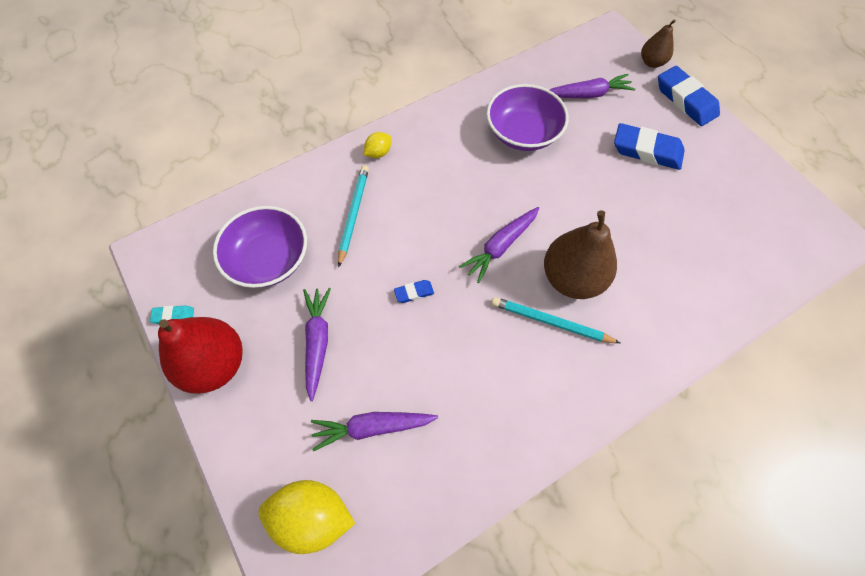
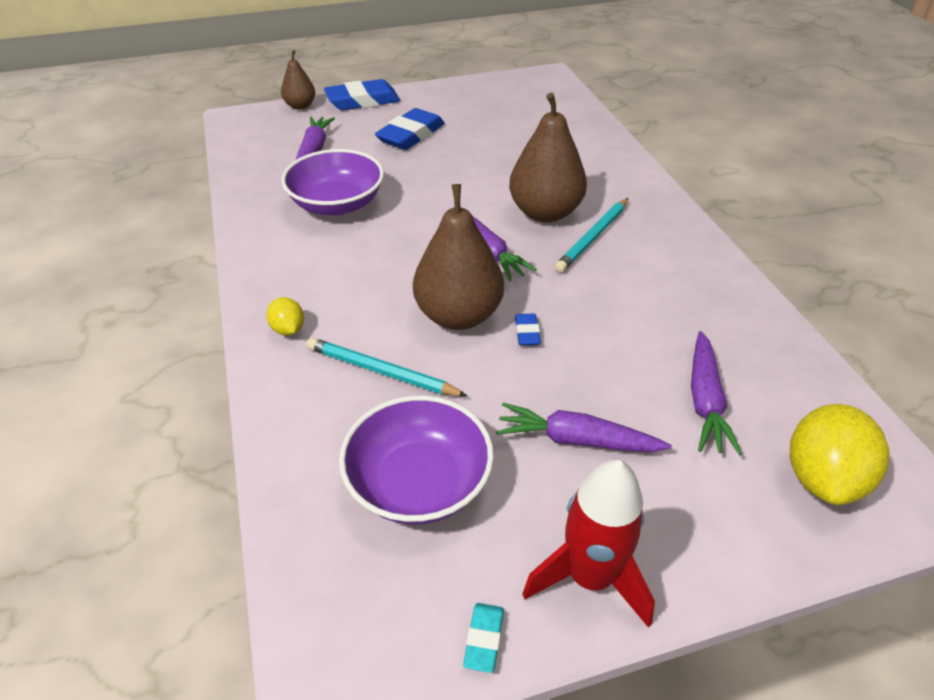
camera: 75 degrees left, 20 degrees down
red pear [158,317,243,394] -> red rocket [522,460,655,628]
none -> brown pear [413,184,504,330]

